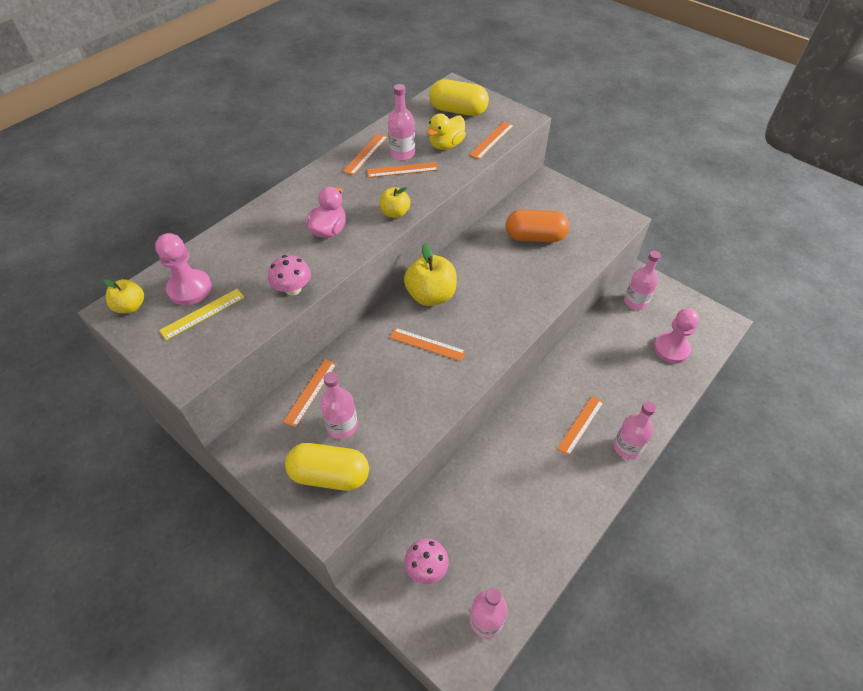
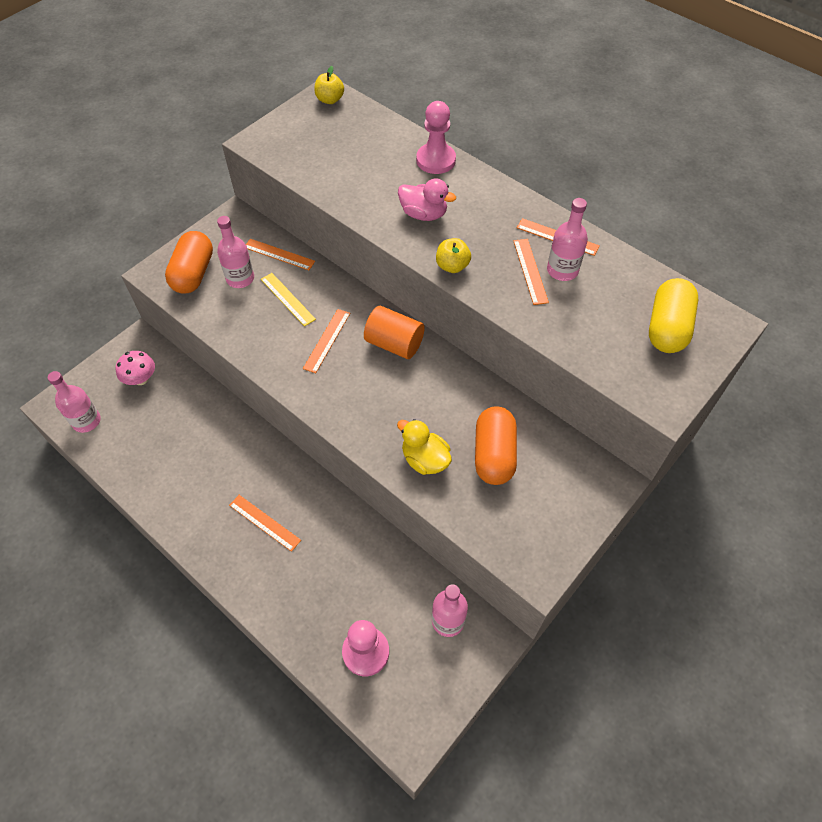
camera: 90 degrees right, 5 degrees up
pink pawn [155,233,212,305] -> pink pawn moved to [416,101,456,174]
yellow ruler [159,289,245,340] -> yellow ruler moved to [261,273,316,326]
pink mushroom [268,255,311,296] -> none
yellow capsule [285,443,369,491] -> orange capsule [165,231,213,294]
yellow apple [404,243,457,306] -> orange cylinder [364,306,425,359]
yellow duck [426,114,466,150] -> yellow duck moved to [397,419,452,475]
orange ruler [469,121,514,160] -> none
pink bottle [614,401,656,459] -> none

